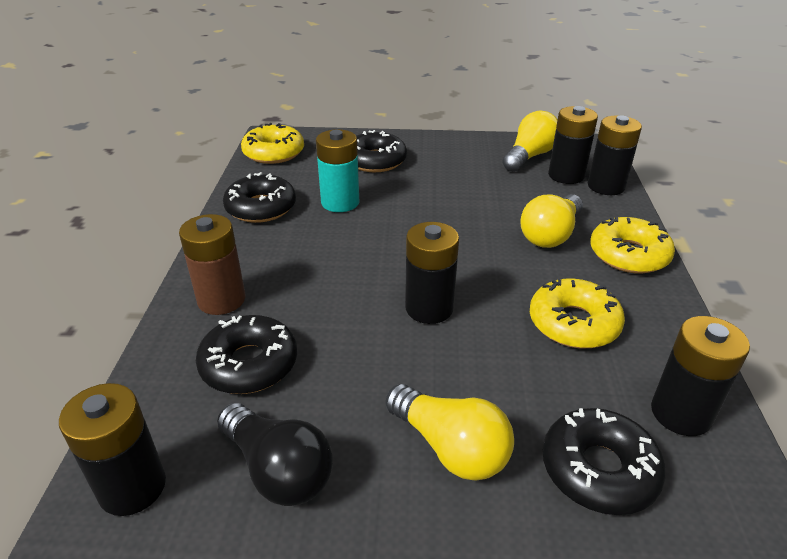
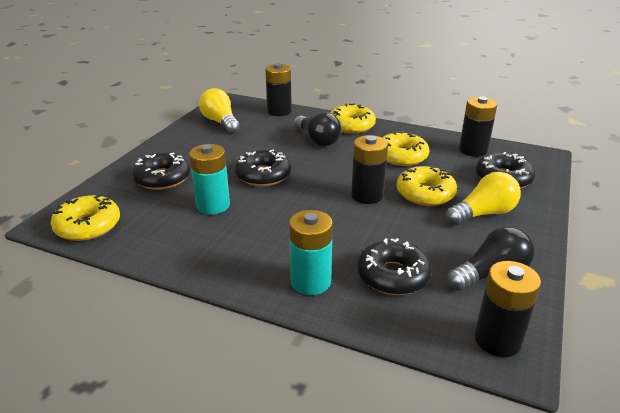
camera: 70 degrees left, 5 degrees down
brown battery [179,214,245,315] -> turquoise battery [289,210,333,295]
black donut [223,172,296,223] -> black donut moved to [235,150,291,186]
yellow light bulb [520,194,583,248] -> black light bulb [294,112,341,147]
black battery [548,106,598,184] -> none
none -> yellow donut [397,166,457,206]

